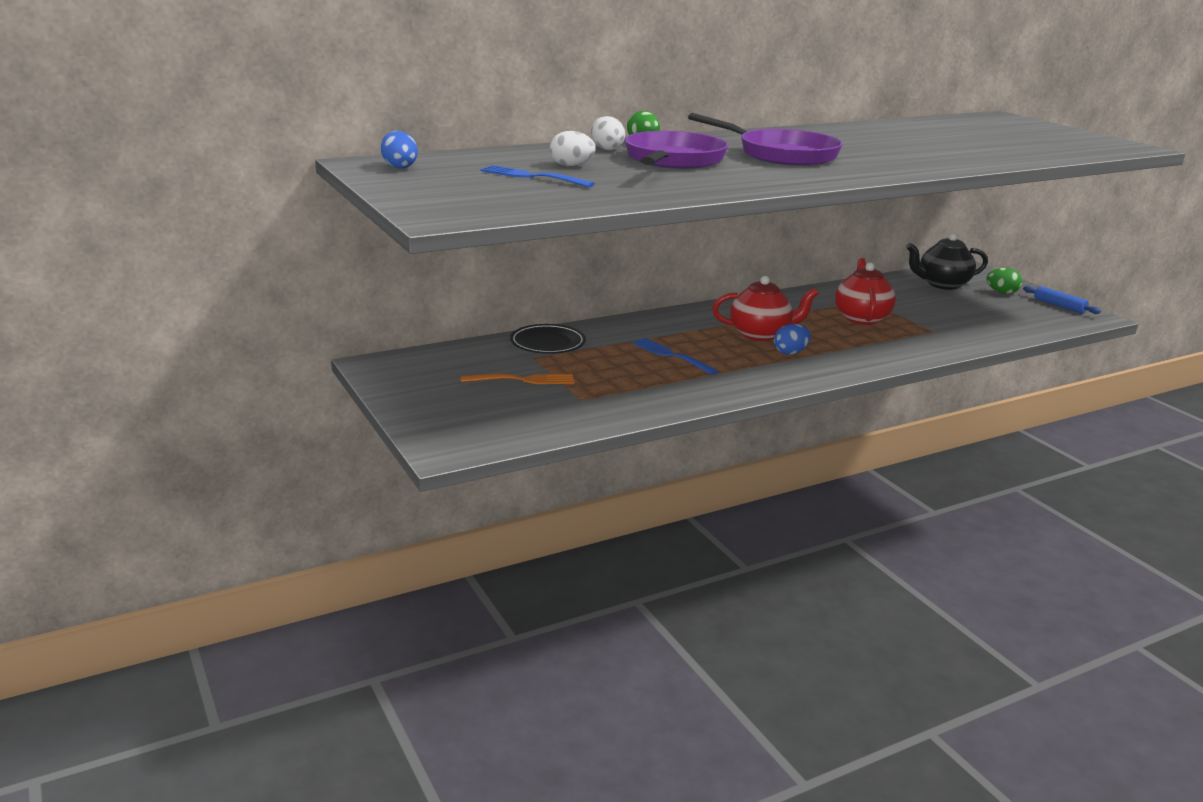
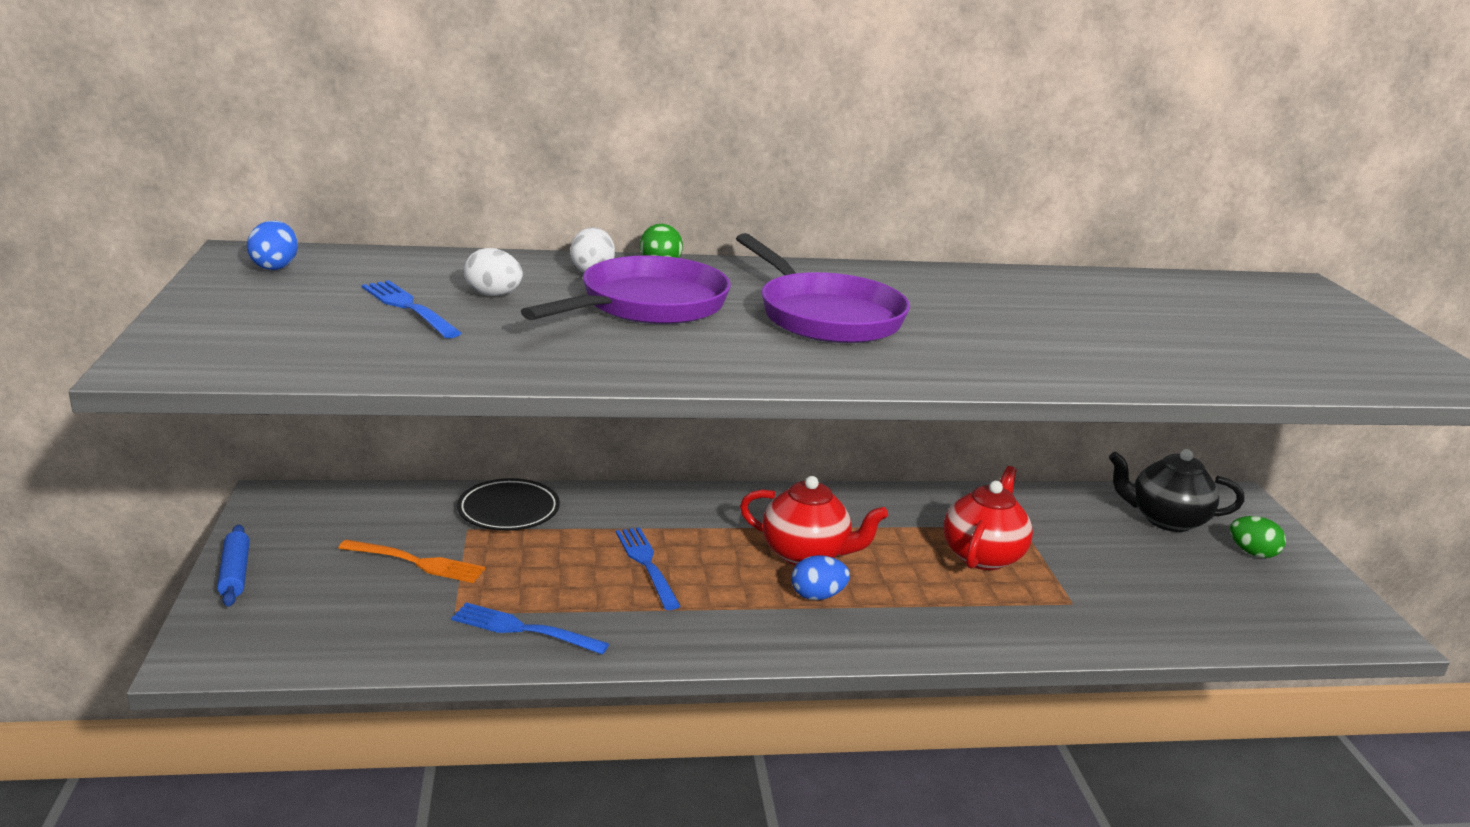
camera: 20 degrees right, 0 degrees up
blue rolling pin [1023,286,1101,314] -> blue rolling pin moved to [217,525,250,607]
none -> blue fork [451,603,609,655]

